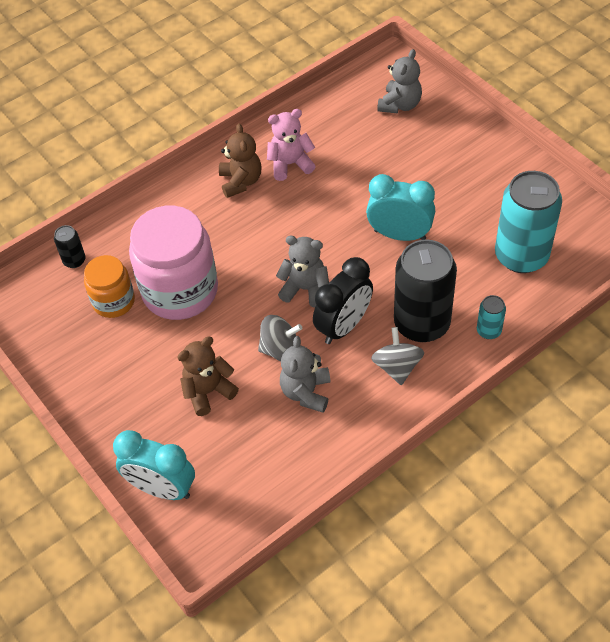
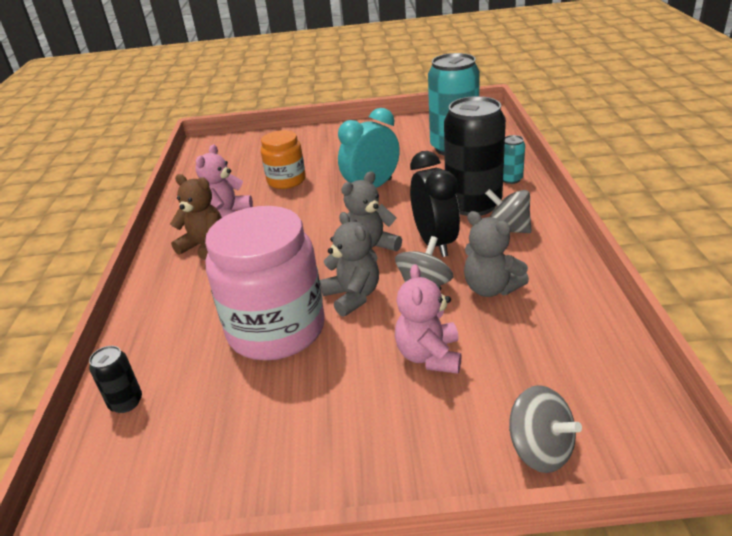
camera: 55 degrees left, 20 degrees down
orange jar [84,255,135,318] -> orange jar moved to [261,130,306,189]
turquoise clock [113,430,195,500] -> grey spinning top [509,385,582,473]
brown teddy bear [177,337,239,416] -> pink teddy bear [395,264,461,374]
grey teddy bear [377,49,422,114] -> grey teddy bear moved to [320,212,379,317]

